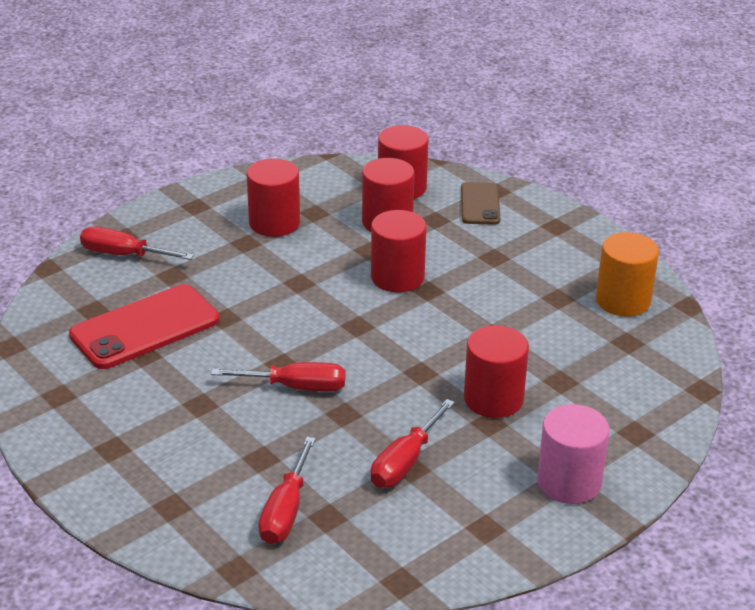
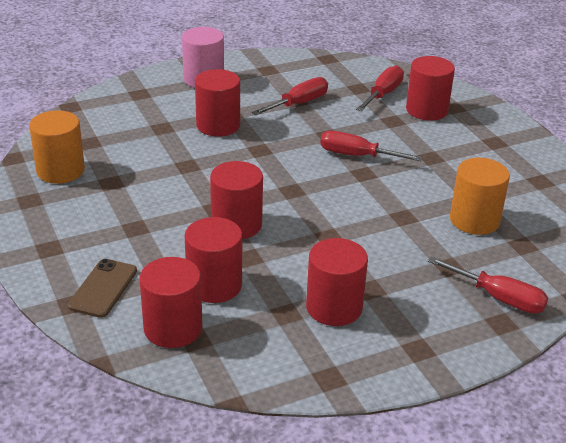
camera: 165 degrees left, 0 degrees up
red phone [69,284,220,369] -> orange cylinder [450,158,510,235]
none -> red cylinder [406,56,455,120]

